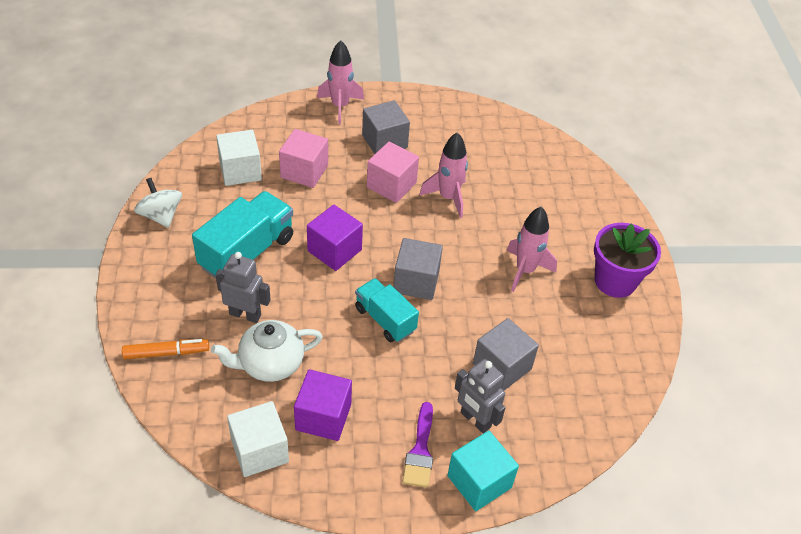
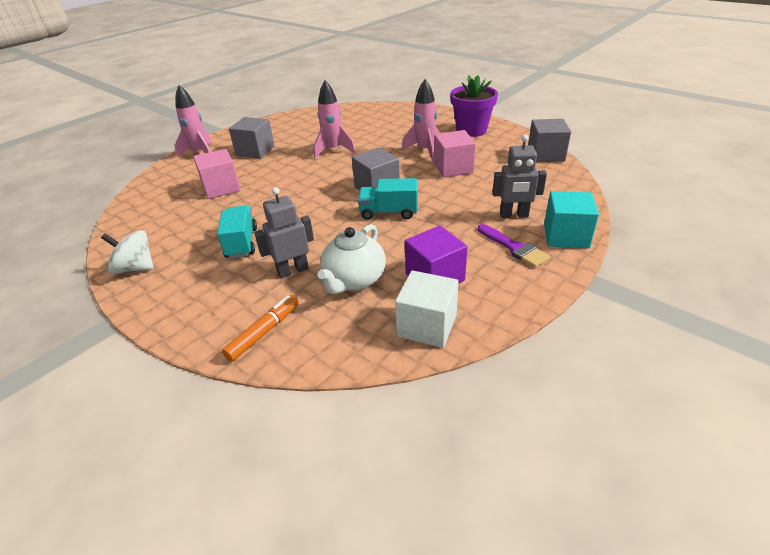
camera: 40 degrees left, 10 degrees down
turquoise truck [192,191,293,279] -> turquoise truck [217,205,257,258], size x0.64
white cube [216,130,262,186] -> none
purple cube [307,205,363,271] -> none
pink cube [367,142,419,203] -> pink cube moved to [434,130,476,177]
grey cube [473,318,539,390] -> grey cube moved to [528,119,571,162]

